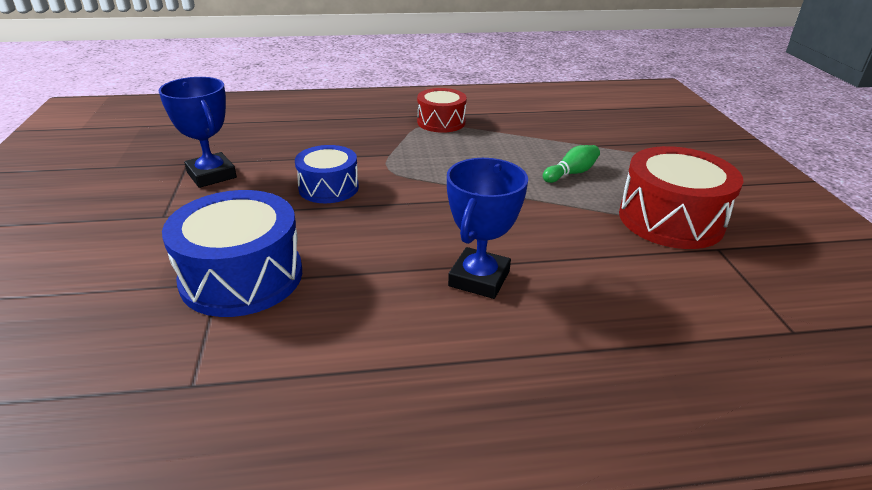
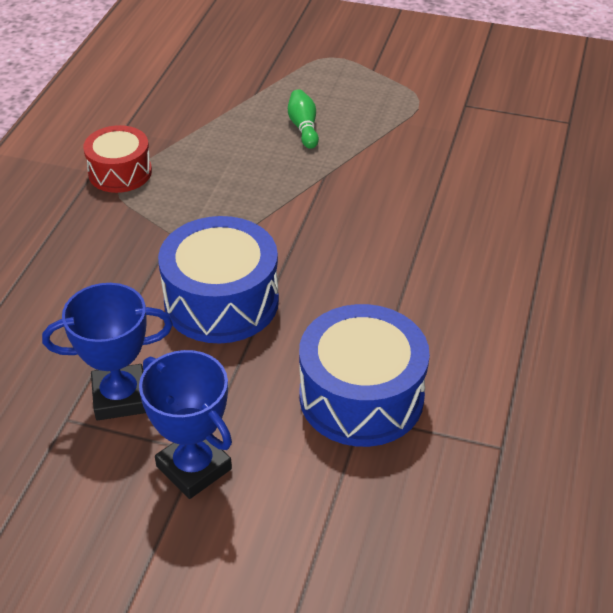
camera: 65 degrees left, 10 degrees up
blue drum [295,145,359,203] -> blue drum [158,216,279,343], size x1.59
blue trophy [447,158,528,299] -> blue trophy moved to [139,350,232,499]
red drum [619,146,743,249] -> none

